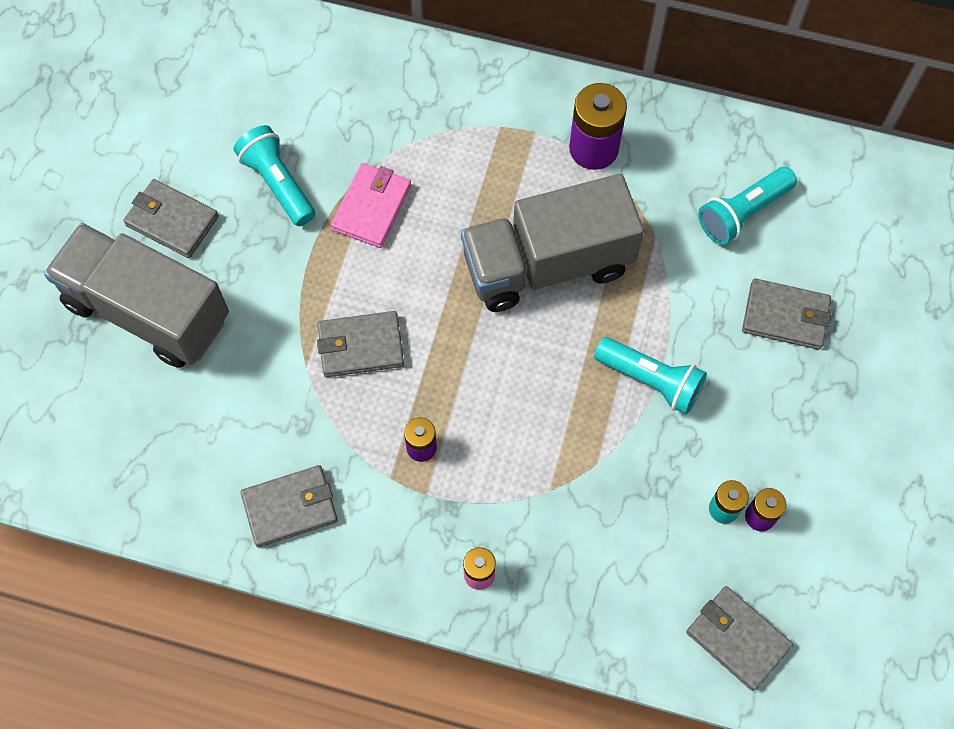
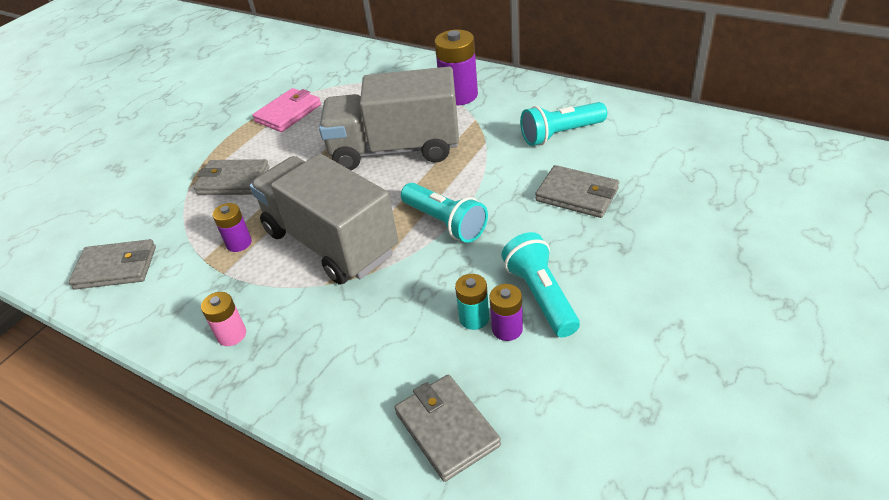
camera: 20 degrees right, 25 degrees down
grey truck [44,223,229,368] -> grey truck moved to [250,154,398,284]
grey wallet [123,179,219,258] -> none
turquoise flashlight [234,125,315,226] -> turquoise flashlight moved to [502,232,580,337]

